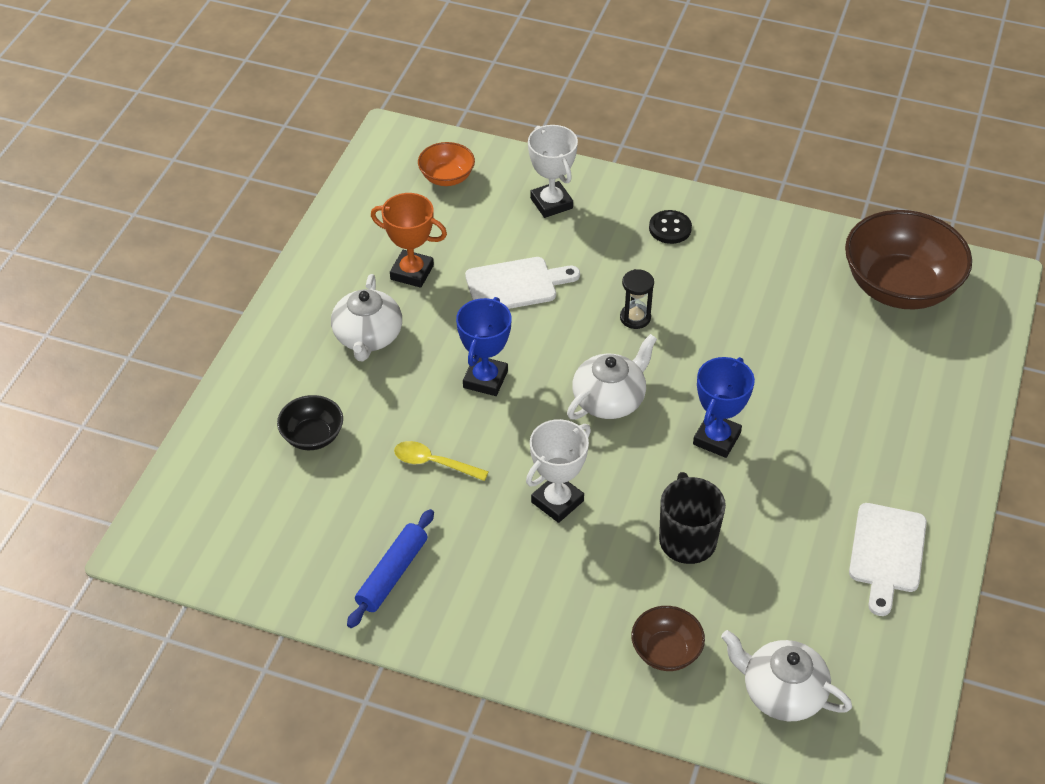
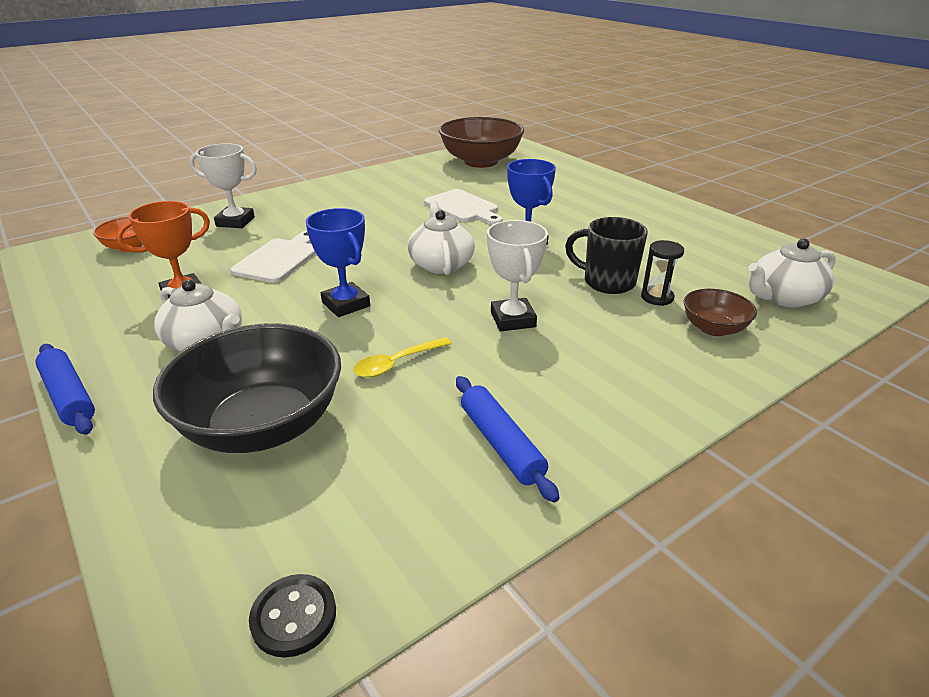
camera: 55 degrees left, 15 degrees down
black bowl [277,395,343,450] -> black bowl [153,323,341,453], size x2.04
black hourglass [620,269,654,329] -> black hourglass moved to [641,240,684,306]
black button [649,210,692,244] -> black button moved to [249,574,336,658]
white cutting board [849,503,927,616] -> white cutting board moved to [424,189,503,225]
none -> blue rolling pin [35,344,95,435]

